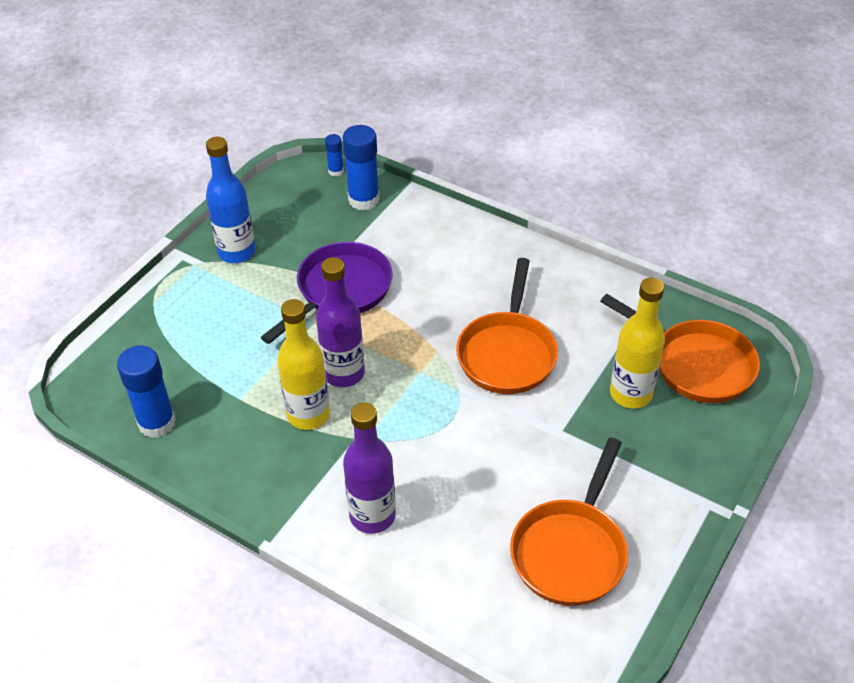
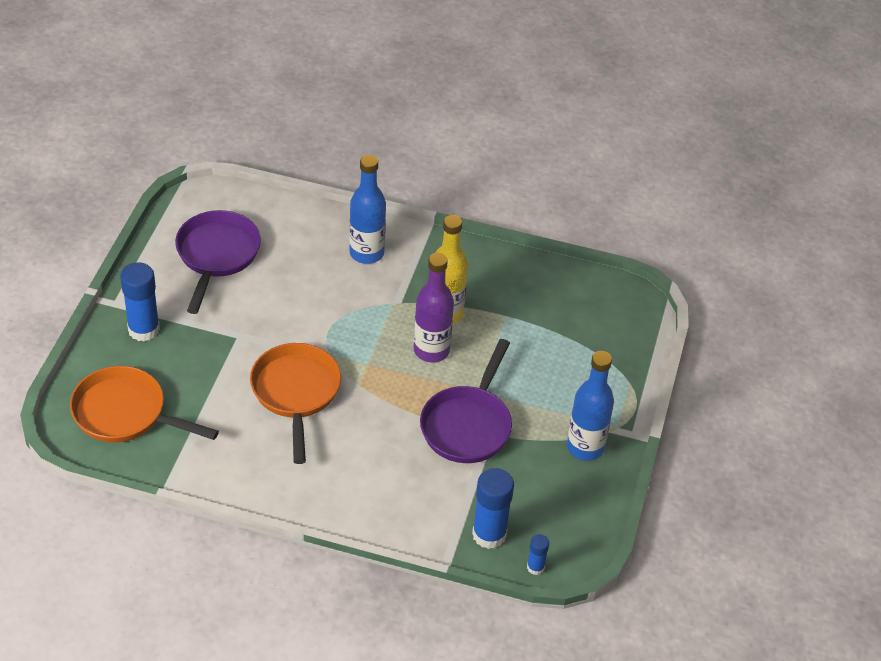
camera: 160 degrees right, 0 degrees up
blue glue stick [117,346,176,438] -> blue glue stick moved to [120,262,160,342]
purple bottle [343,402,396,534] -> blue bottle [349,155,386,264]
orange pan [510,437,628,606] -> purple pan [175,210,261,314]
yellow bottle [610,278,665,409] -> none

